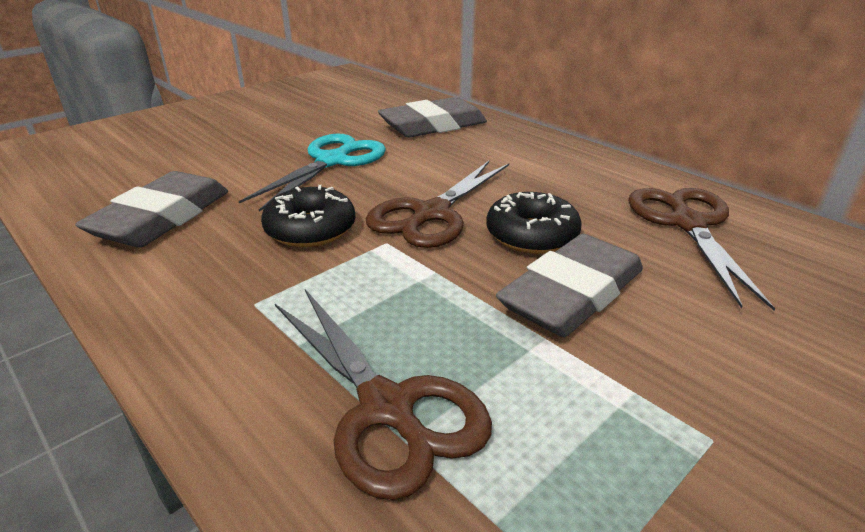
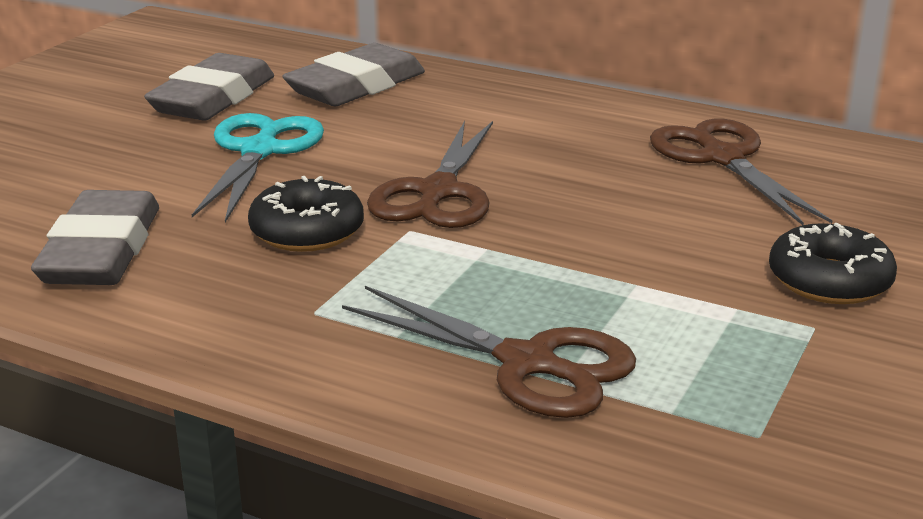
camera: 20 degrees left, 5 degrees down
black donut [486,192,582,254] -> black donut moved to [769,223,897,304]
grey eraser [496,234,643,337] -> grey eraser moved to [144,53,274,121]

